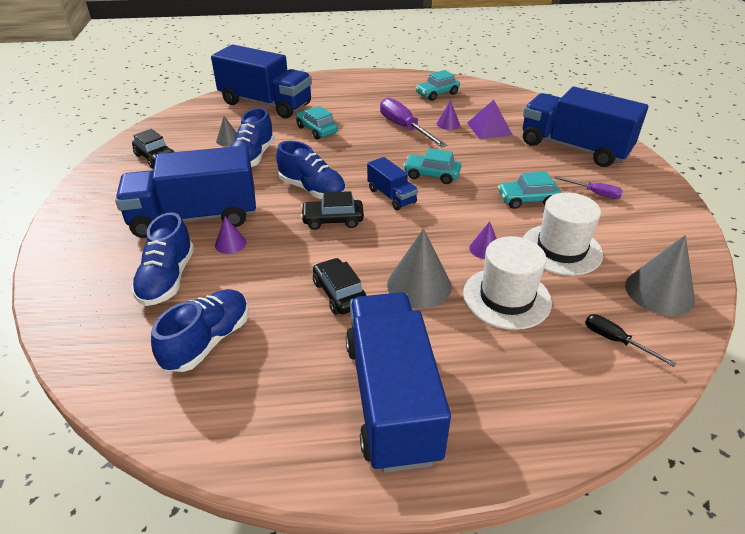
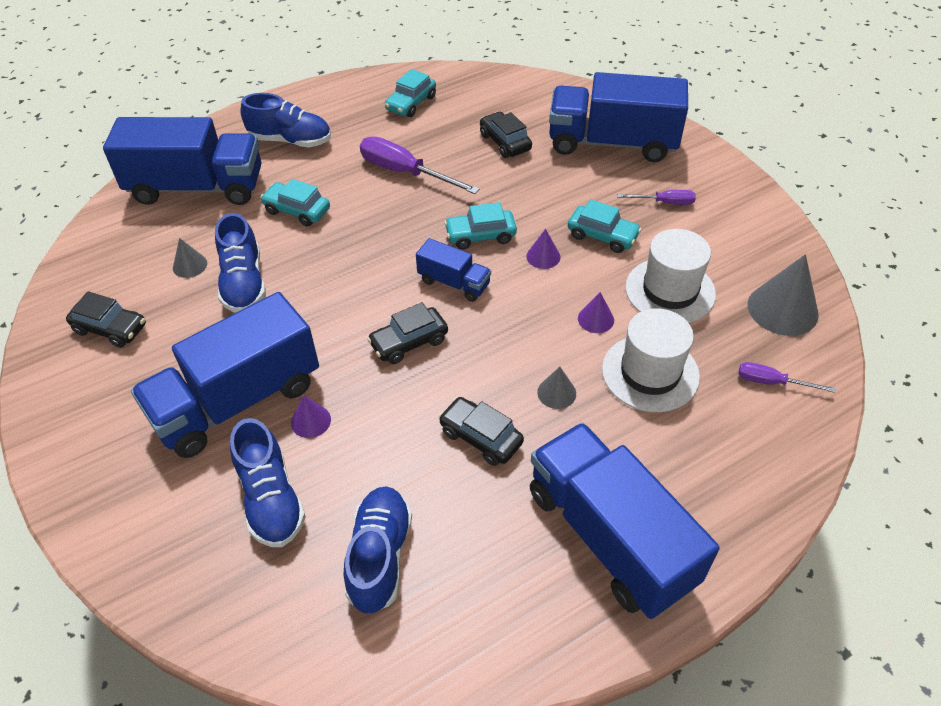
camera: 25 degrees left, 10 degrees up
blue shoe [276,141,346,199] -> blue shoe moved to [240,93,331,147]
grey cone [387,228,452,309] -> grey cone [537,367,576,409], size x0.52
purple cone [437,100,460,130] -> purple cone moved to [526,229,560,269]
purple pyramid [467,100,512,139] -> black car [480,112,532,158]
turquoise car [498,172,561,209] -> turquoise car turned 120 degrees counterclockwise [568,199,642,253]
black screwdriver [585,314,677,367] -> purple screwdriver [738,362,836,393]

